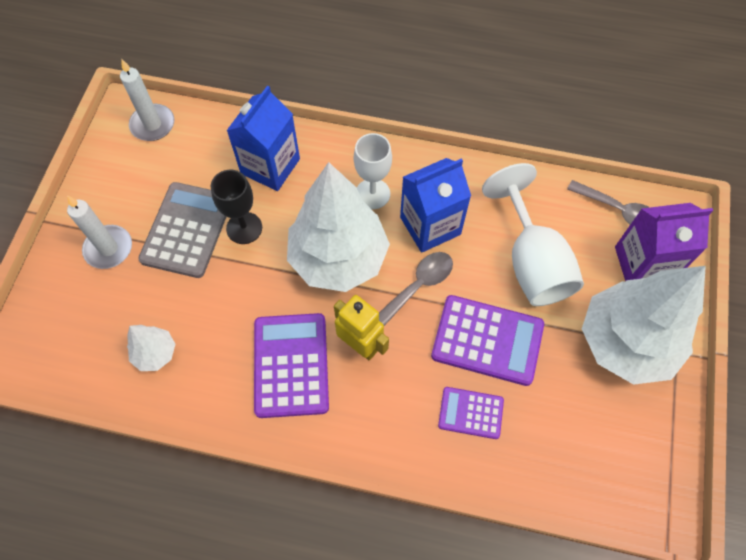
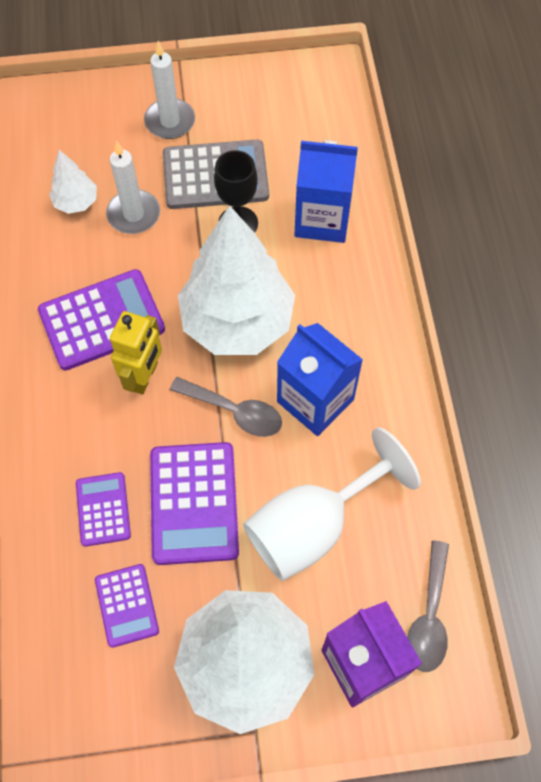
camera: 70 degrees right, 0 degrees up
white candle [120,59,174,141] -> white candle moved to [106,140,160,234]
white goblet [354,133,392,209] -> none
none -> purple calculator [95,564,159,648]

